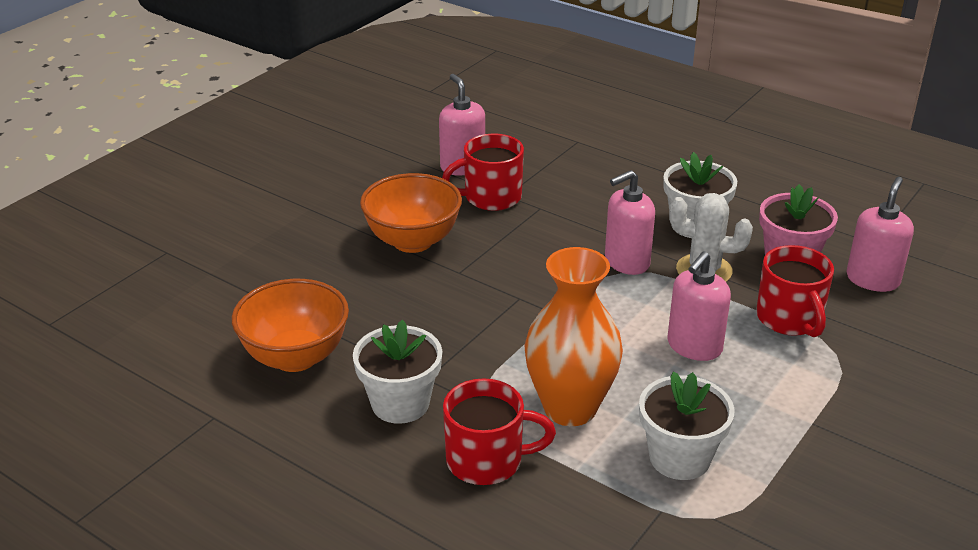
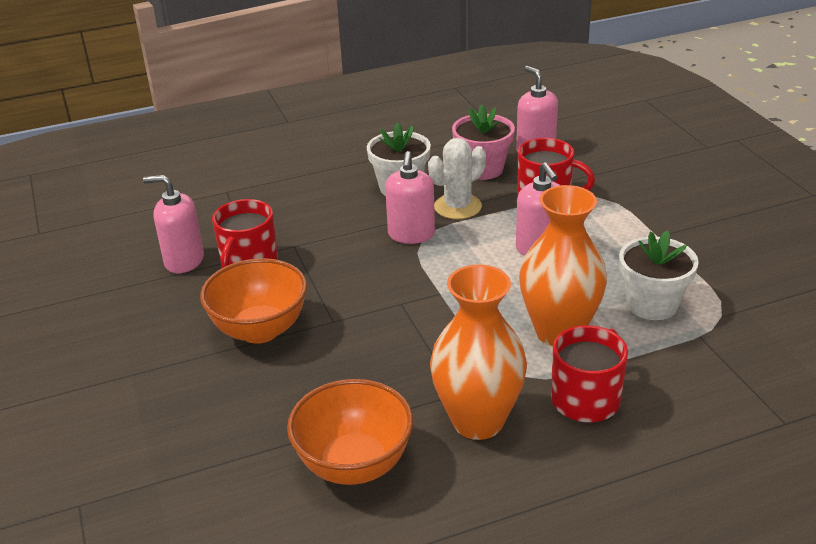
camera: 55 degrees left, 0 degrees up
white flower pot [353,320,442,424] -> orange vase [430,264,527,440]

